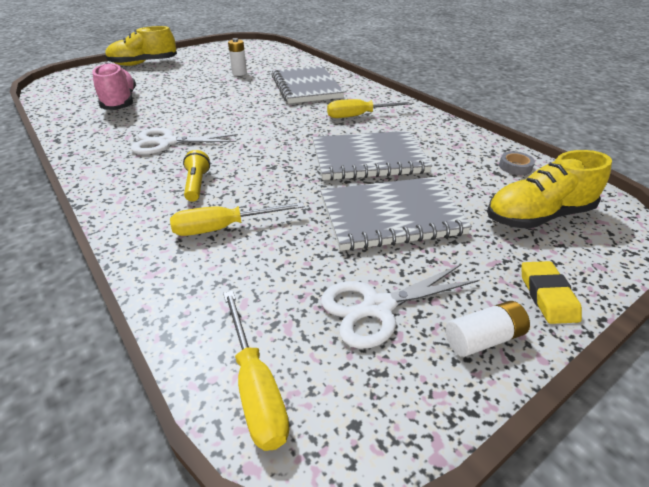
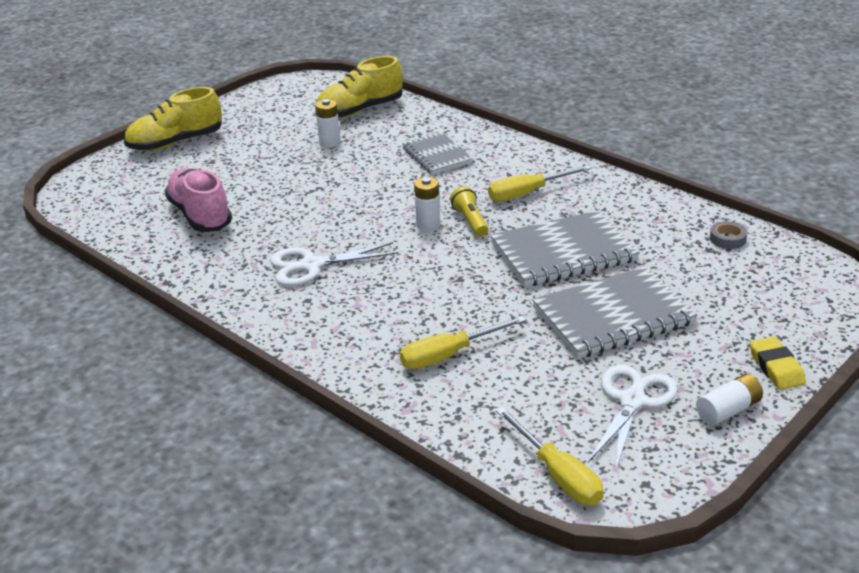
camera: 10 degrees left, 5 degrees down
yellow flashlight [183,150,210,202] -> yellow flashlight moved to [450,186,488,236]
grey notebook [271,66,344,104] -> grey notebook [402,132,473,174], size x0.61
white scissors [321,264,479,349] -> white scissors turned 150 degrees clockwise [588,365,678,470]
yellow shoe [487,150,612,229] -> yellow shoe moved to [315,56,403,118]
none -> white battery [414,177,440,231]

